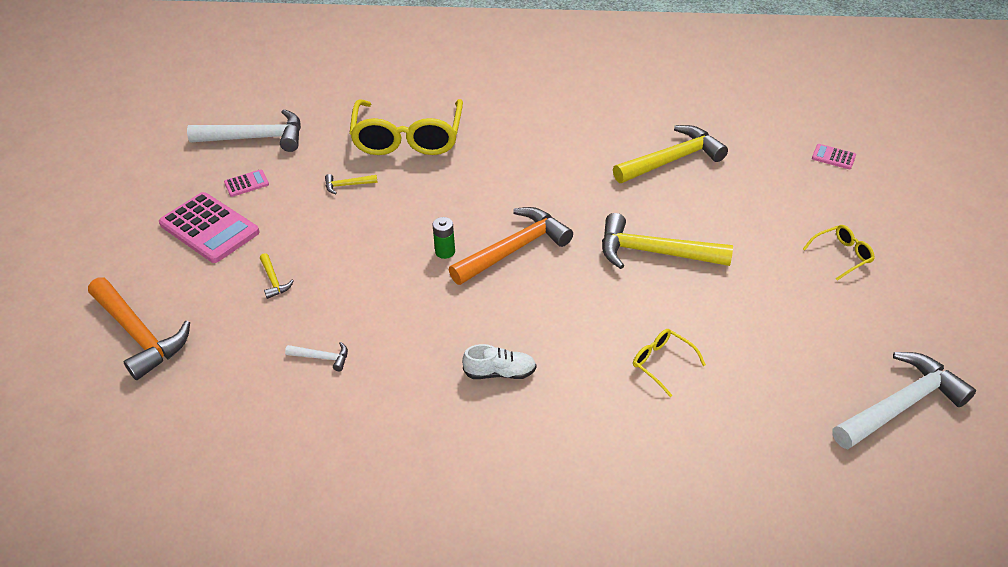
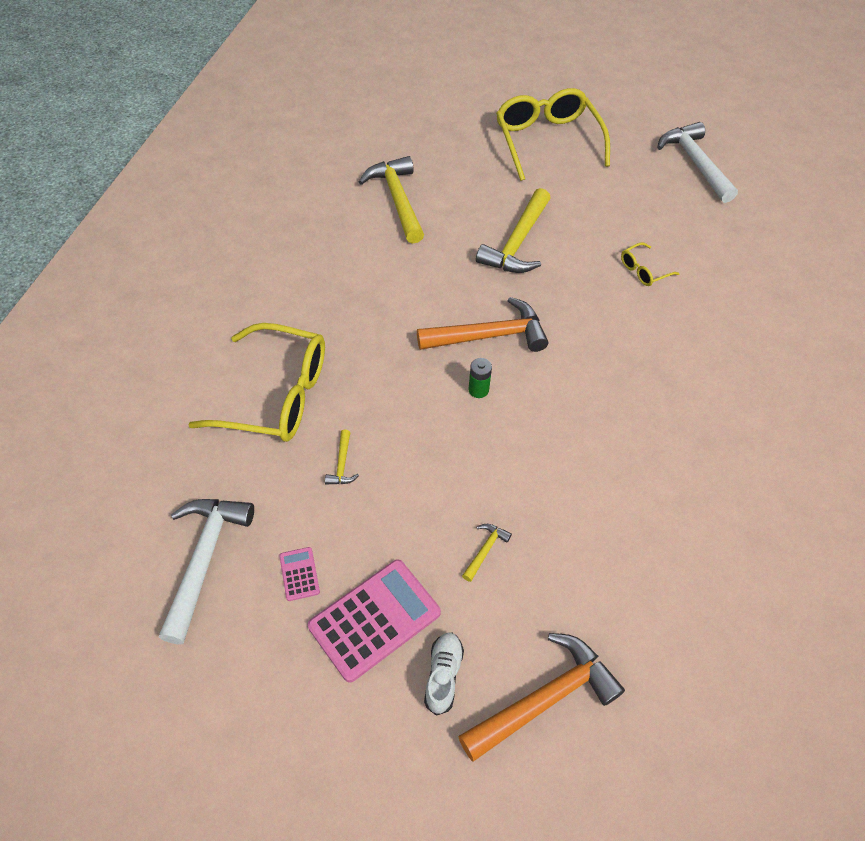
camera: 80 degrees left, 10 degrees up
yellow hammer [260,253,294,299] -> yellow hammer turned 45 degrees counterclockwise [462,524,512,582]
white hammer [285,342,348,371] -> none
orange hammer [449,207,573,285] -> orange hammer turned 105 degrees clockwise [417,297,548,352]
white shoe [462,344,537,379] -> white shoe moved to [424,632,464,716]
yellow glasses [803,225,875,281] -> yellow glasses [496,88,610,181], size x2.28
pink calculator [812,144,856,169] -> none

